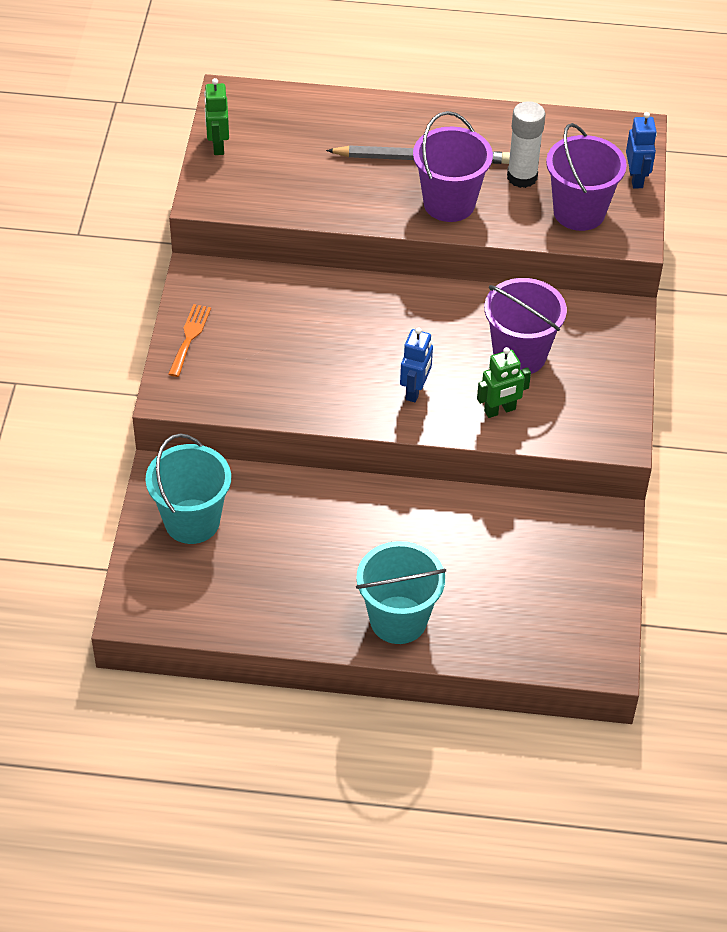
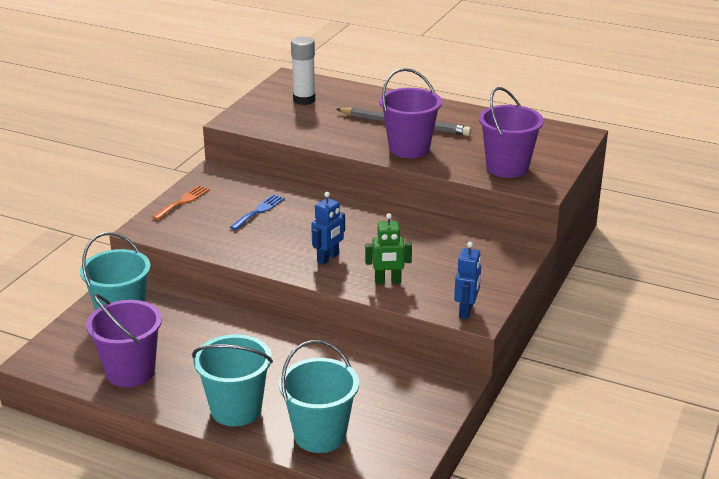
camera: 20 degrees right, 20 degrees down
green robot [204,78,229,155] -> none
purple bucket [484,278,567,374] -> purple bucket moved to [86,294,162,387]
white glue stick [507,101,545,188] -> white glue stick moved to [291,36,315,105]
blue robot [626,112,657,189] -> blue robot moved to [454,242,481,319]
none -> blue fork [230,194,285,230]
none -> turquoise bucket [279,340,359,453]

